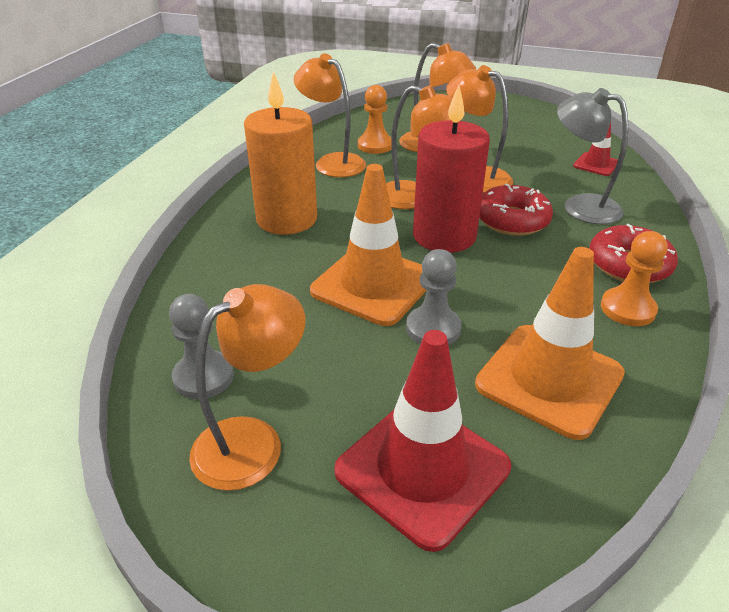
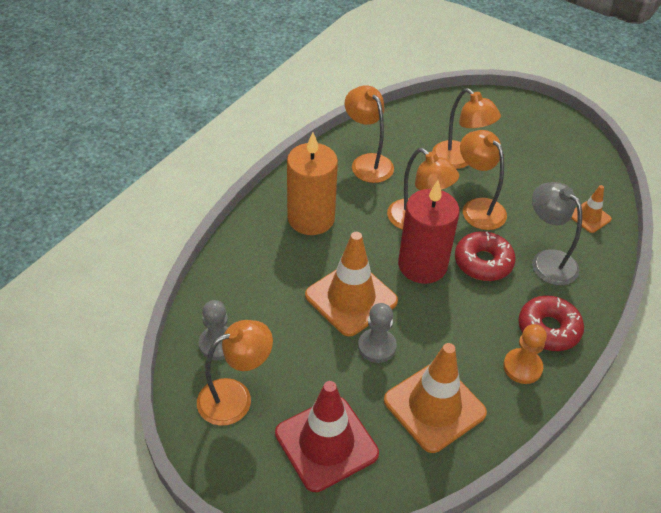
camera: 15 degrees right, 10 degrees up
orange pawn [358,85,391,154] -> none
red traffic cone [573,123,618,176] -> orange traffic cone [571,185,612,233]

